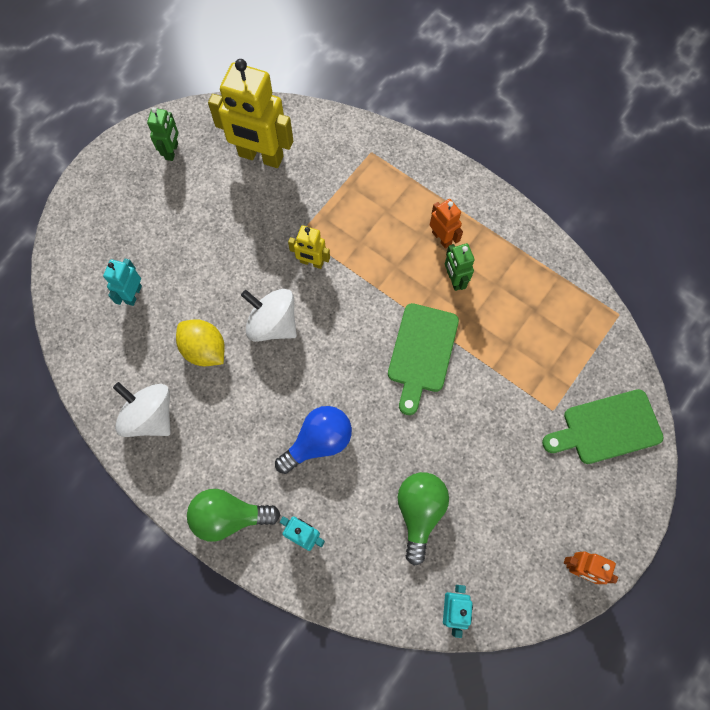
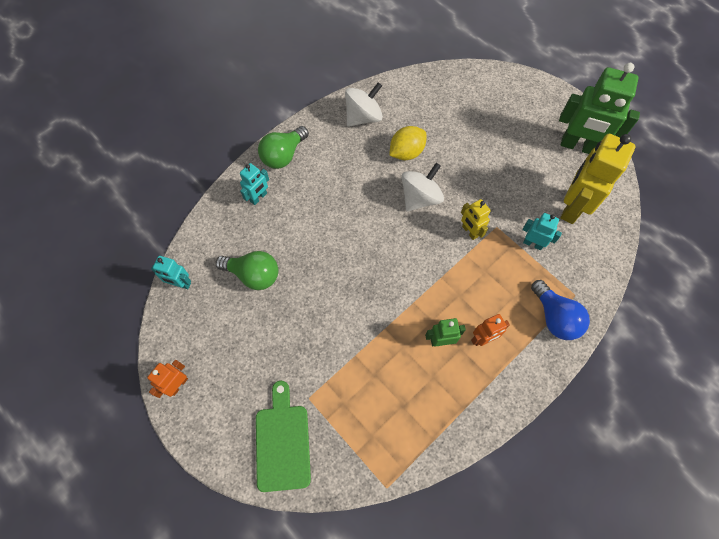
camera: 100 degrees right, 5 degrees down
turquoise robot [103,259,142,306] -> turquoise robot moved to [522,213,562,250]
green robot [147,107,178,161] -> green robot [559,63,640,154], size x2.00
green light bulb [187,489,280,542] -> green light bulb turned 150 degrees counterclockwise [258,126,309,169]
blue light bulb [275,406,352,474] -> blue light bulb moved to [531,280,590,340]
yellow robot [288,225,330,269] -> yellow robot turned 60 degrees counterclockwise [461,199,491,240]
green cutting board [388,303,459,415] -> none

